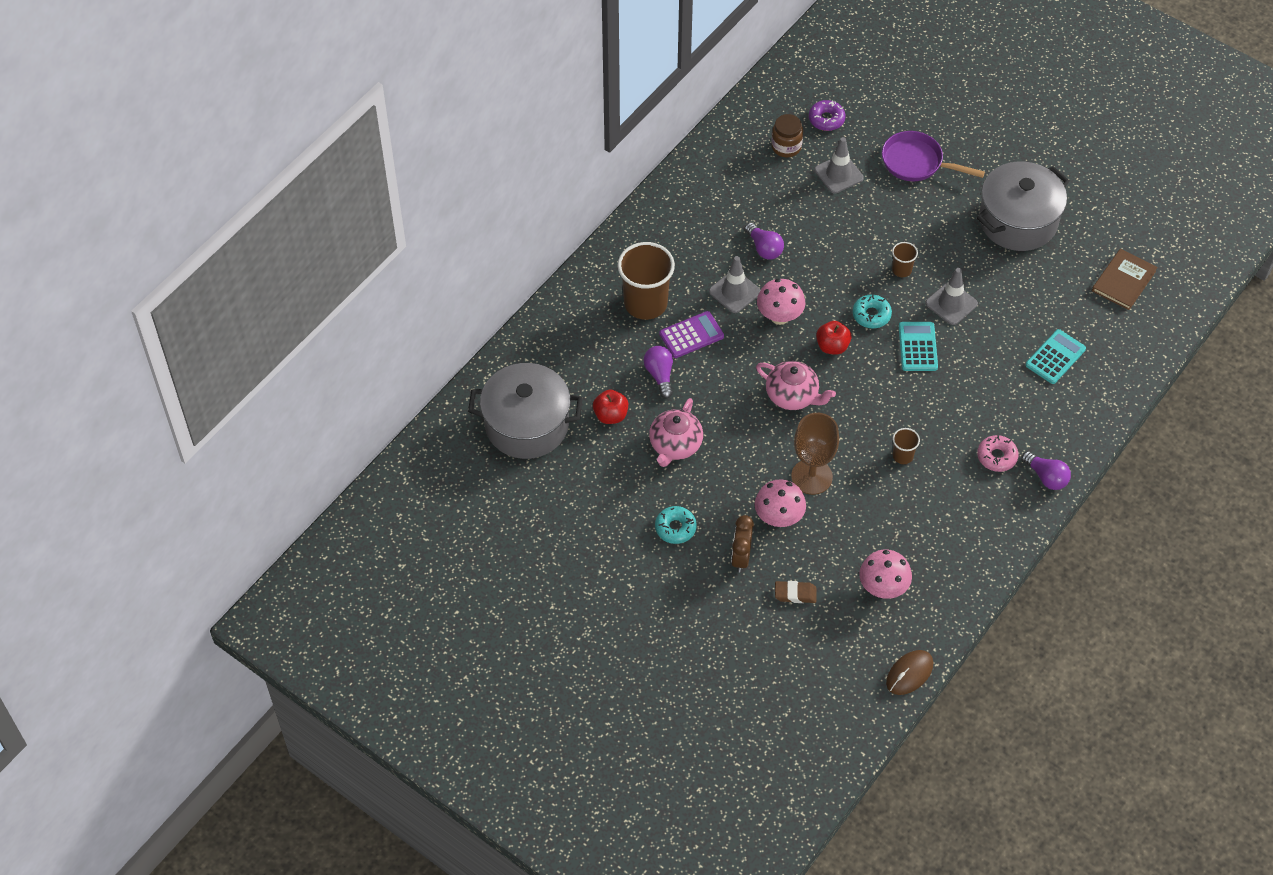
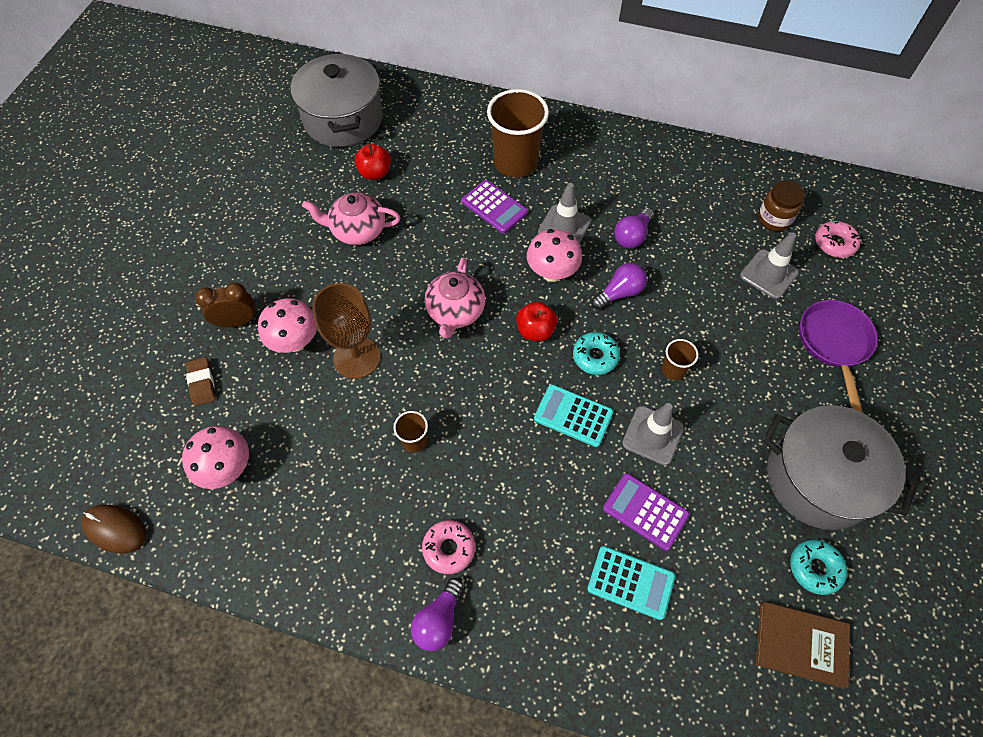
camera: 70 degrees right, 5 degrees up
purple light bulb [644,346,673,398] -> purple light bulb moved to [591,263,647,309]
turquoise donut [655,506,697,544] -> turquoise donut moved to [790,539,847,595]
purple donut [809,100,846,131] -> pink donut [815,221,860,258]
turquoise calculator [899,322,938,371] -> turquoise calculator turned 135 degrees counterclockwise [534,384,613,447]
none -> purple calculator [603,473,689,551]

